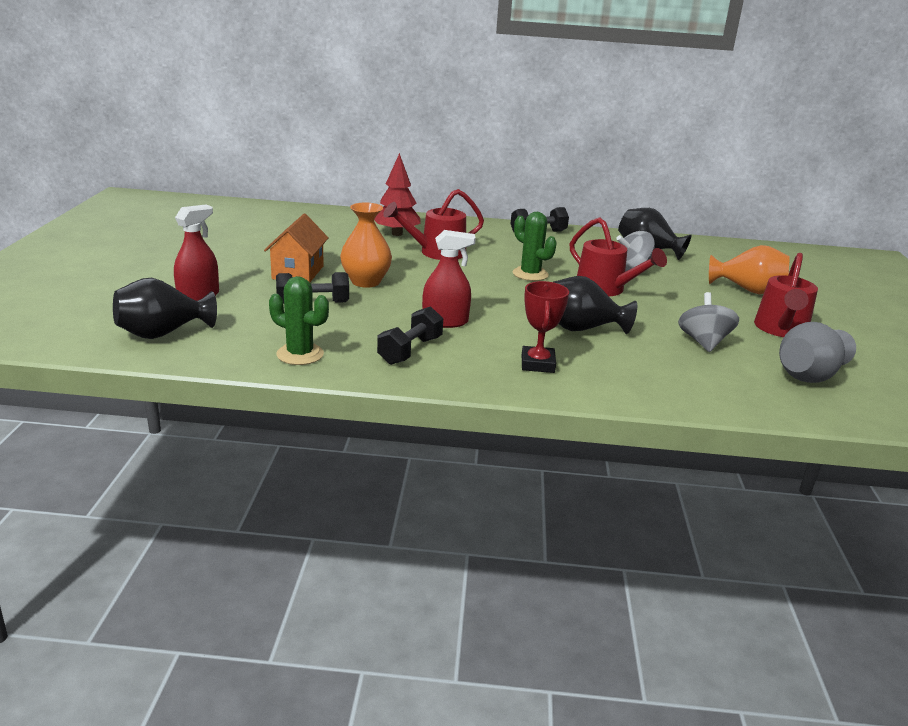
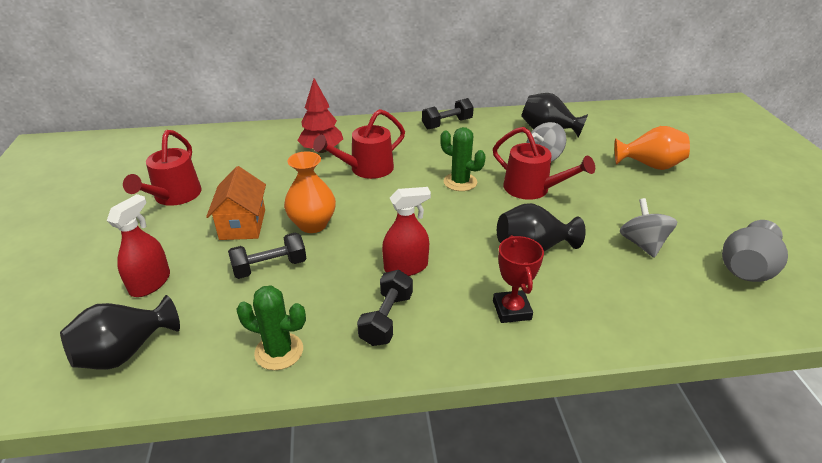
camera: 10 degrees left, 10 degrees up
red watering can [754,253,818,337] -> red watering can moved to [123,130,202,206]

